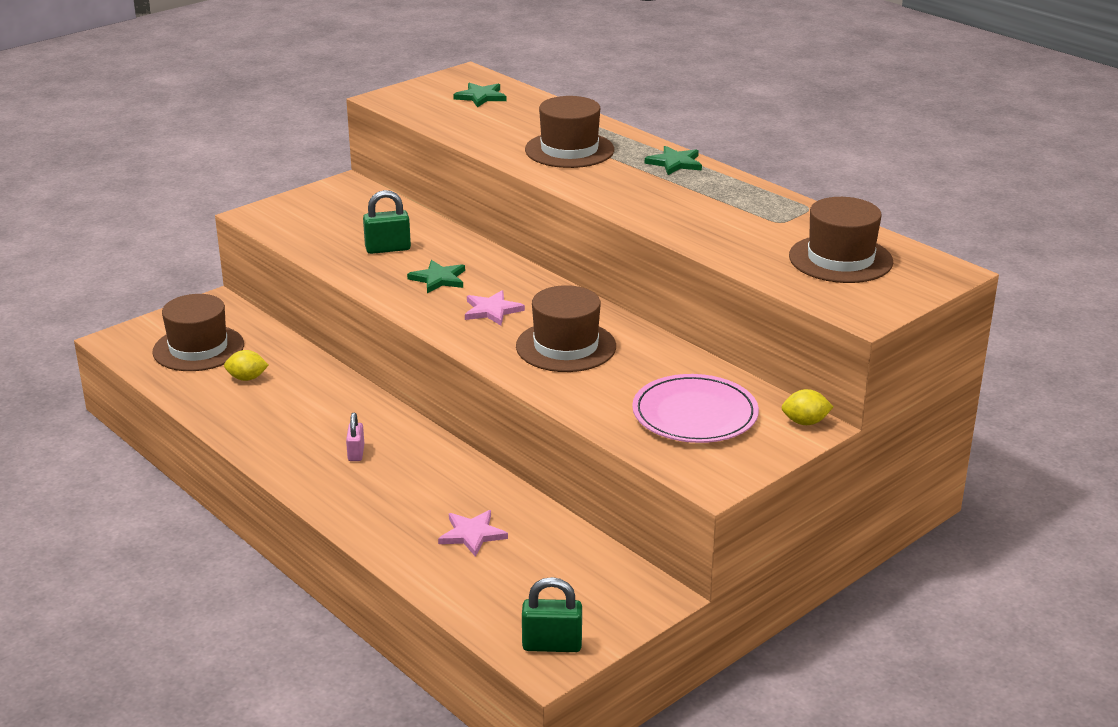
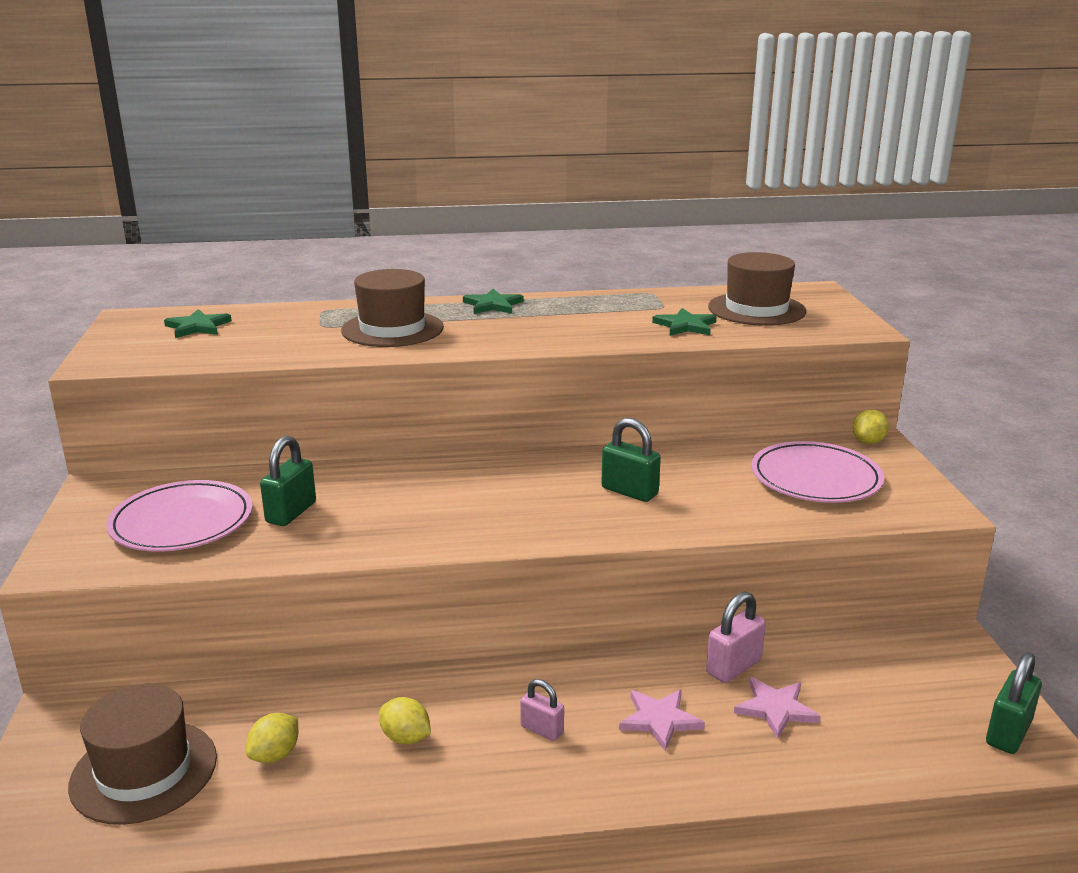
camera: 55 degrees left, 5 degrees down
green star [407,260,465,293] -> green star moved to [652,308,717,336]
pink star [465,290,525,325] -> pink star moved to [619,690,705,752]
brown hat [516,285,616,372] -> green padlock [601,418,661,502]
none -> pink plate [106,480,252,552]
none -> yellow lemon [379,697,431,744]
none -> pink padlock [706,592,766,683]

